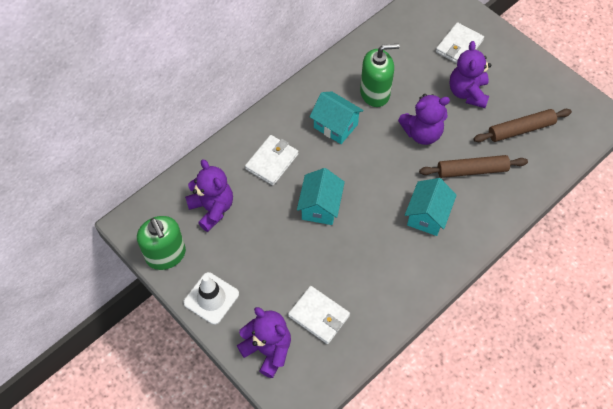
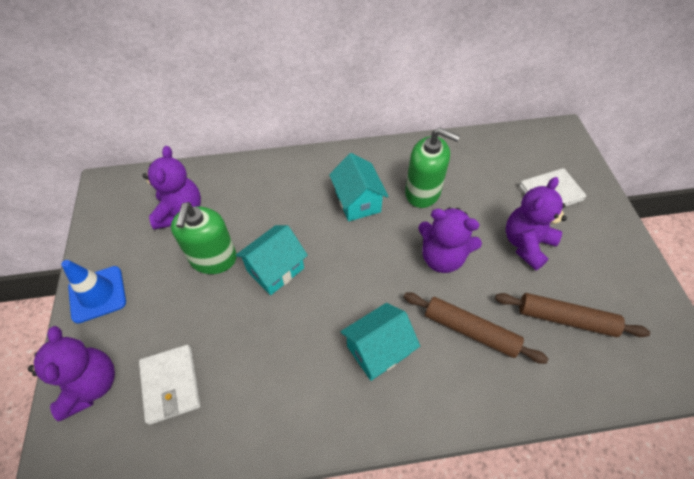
camera: 35 degrees right, 5 degrees down
green soap dispenser [137,216,186,270] -> green soap dispenser moved to [171,202,237,274]
white traffic cone [183,272,239,325] -> blue traffic cone [61,260,126,323]
white wallet [245,135,298,186] -> none

